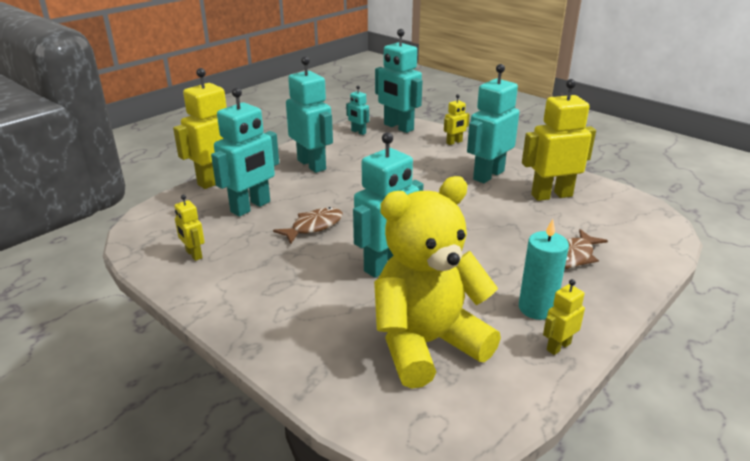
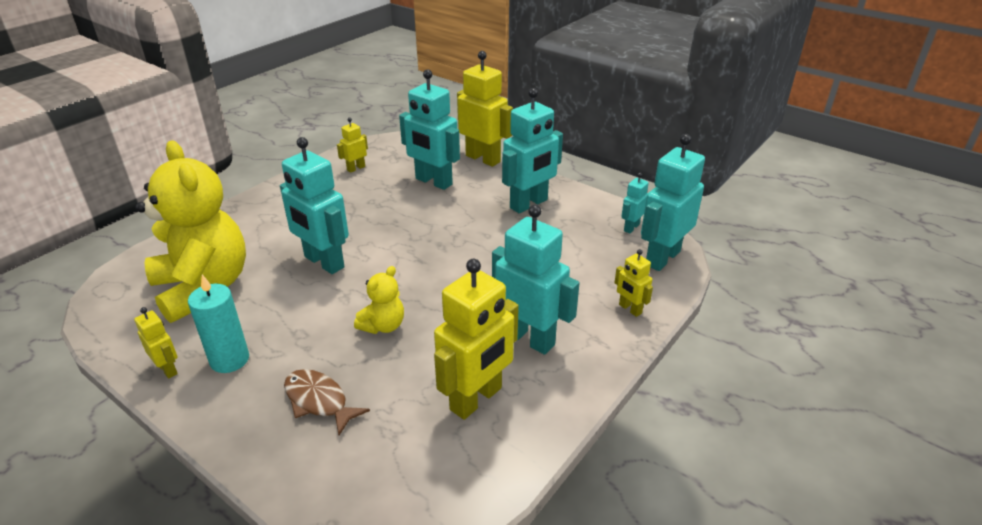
camera: 85 degrees right, 5 degrees up
brown fish [273,207,343,244] -> none
yellow robot [522,79,596,201] -> yellow robot turned 60 degrees clockwise [434,259,519,420]
none -> yellow teddy bear [354,266,404,334]

